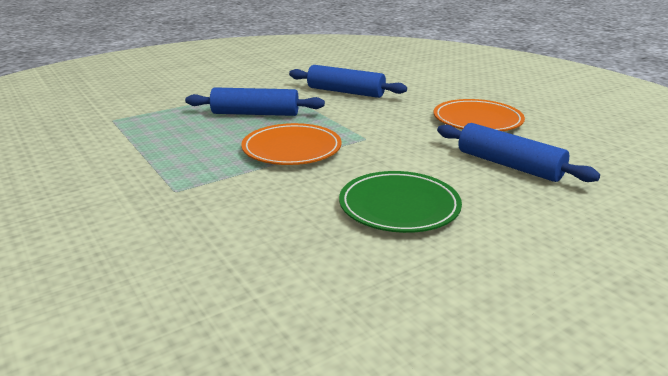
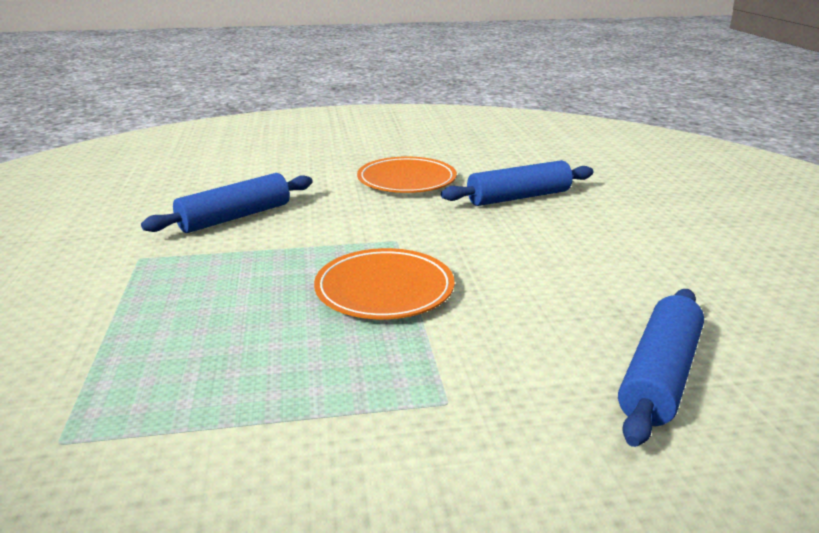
camera: 65 degrees left, 0 degrees up
blue rolling pin [185,87,325,116] -> blue rolling pin moved to [618,289,704,447]
green plate [339,171,462,233] -> none

